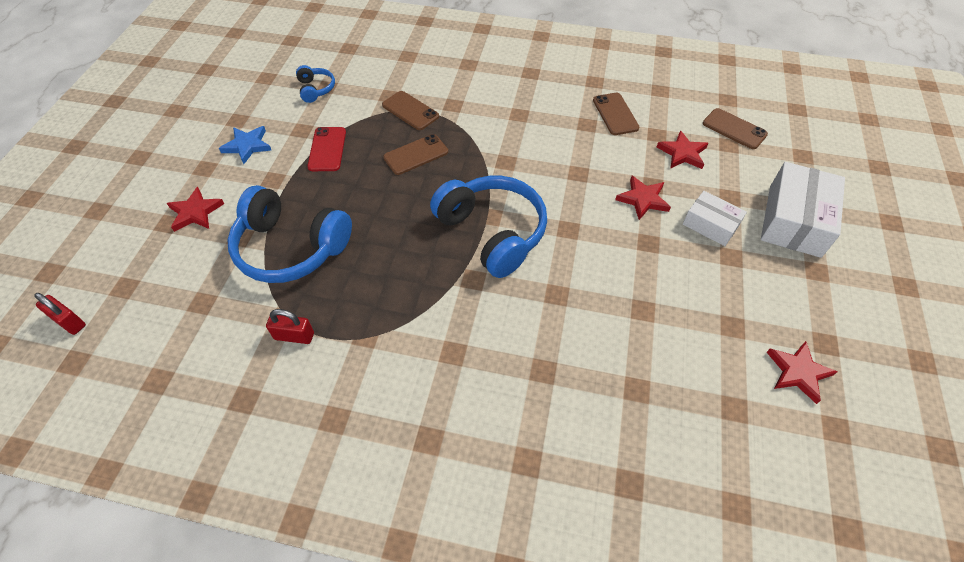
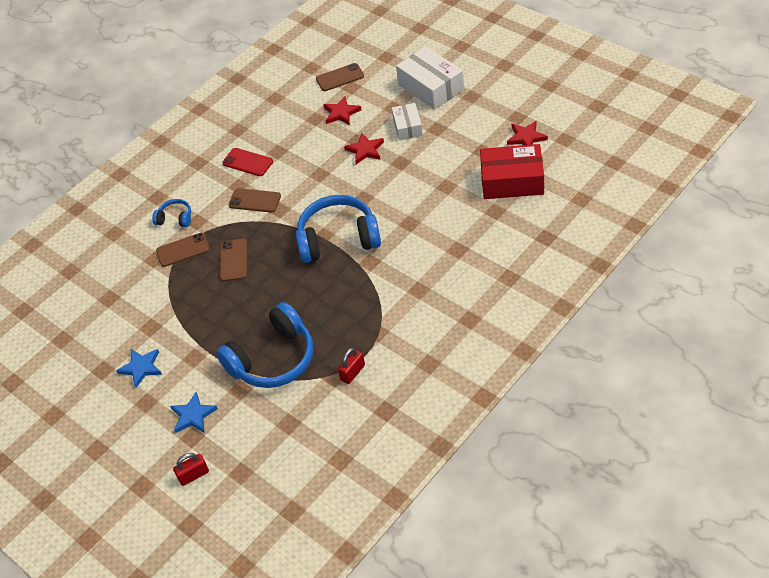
camera: 55 degrees left, 5 degrees down
red padlock [34,293,86,335] -> red padlock moved to [173,453,209,486]
red star [167,187,224,232] -> blue star [170,392,218,433]
blue headphones [296,65,335,103] -> blue headphones moved to [152,199,191,227]
red phone [307,127,346,171] -> red phone moved to [222,148,273,176]
brown phone [593,93,639,135] -> brown phone moved to [229,188,281,213]
white box [683,191,747,246] -> white box turned 75 degrees counterclockwise [392,103,423,140]
none -> red box [480,144,544,199]

